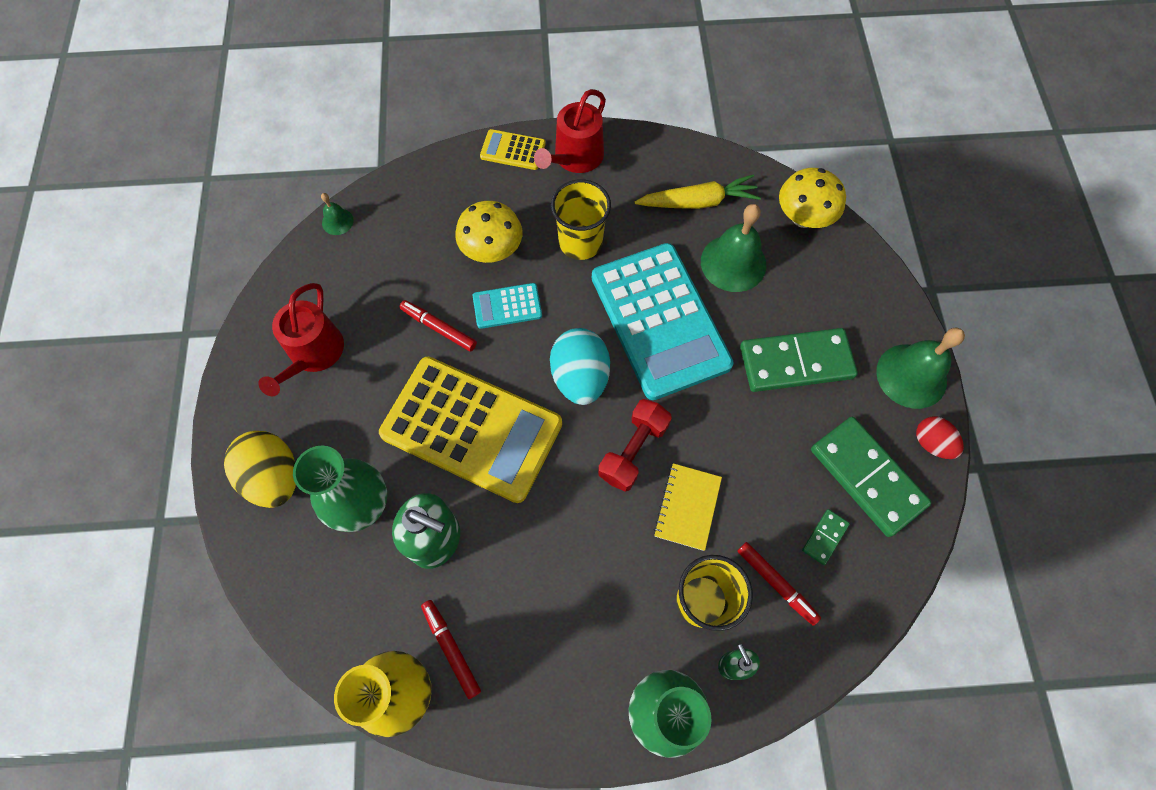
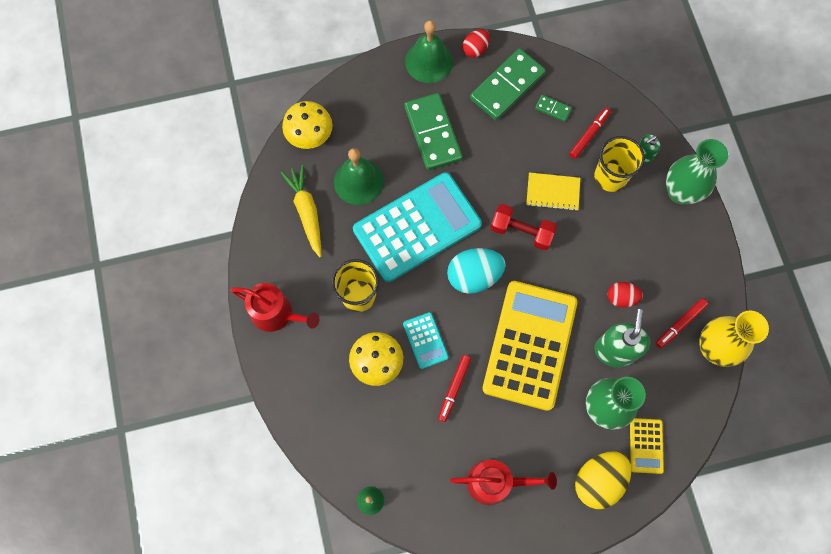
camera: 100 degrees left, 5 degrees up
yellow calculator [480,129,546,170] -> yellow calculator moved to [630,418,664,474]
none -> red egg [608,282,643,308]

